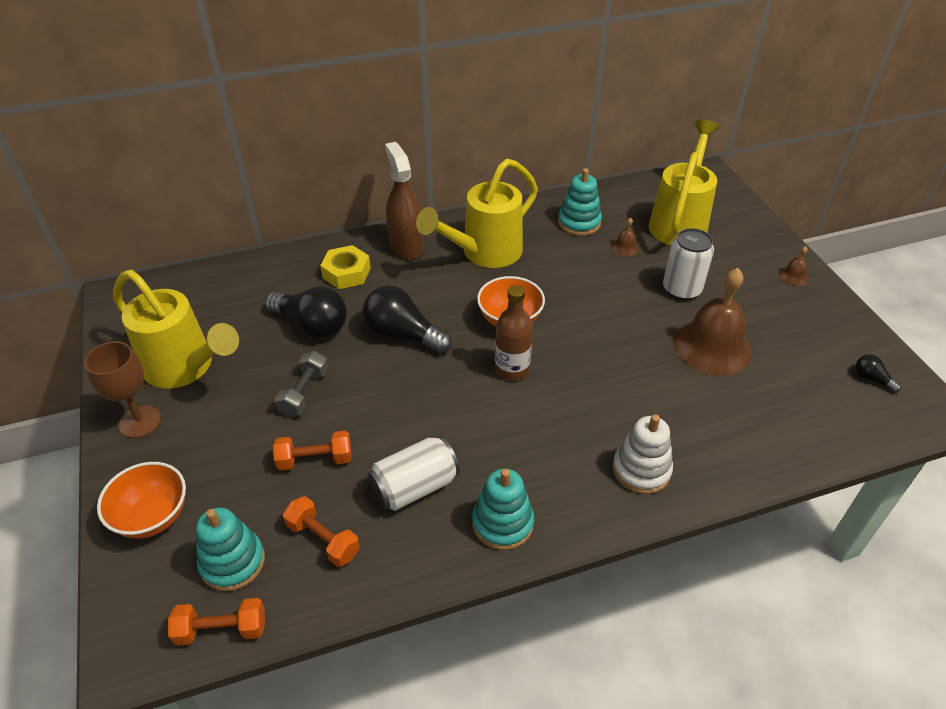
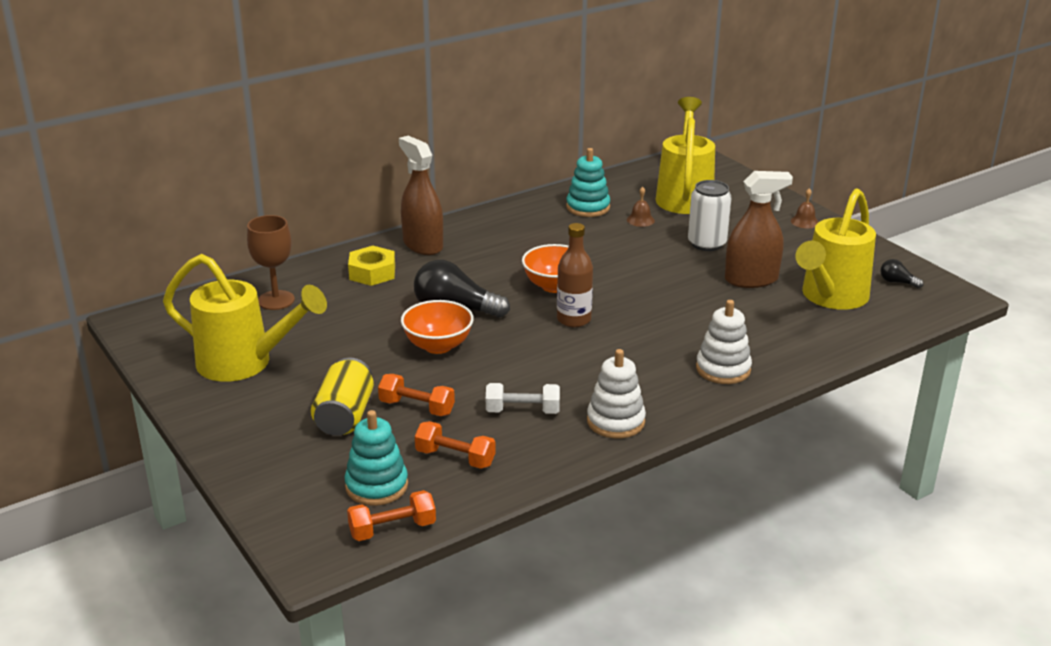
camera: 15 degrees left, 15 degrees down
brown goblet [84,341,161,438] -> brown goblet moved to [247,215,295,310]
orange bowl [97,462,186,538] -> orange bowl moved to [401,300,474,354]
black light bulb [265,286,347,339] -> none
orange dumbbell [273,431,352,470] -> orange dumbbell turned 45 degrees clockwise [378,374,455,416]
grey dumbbell [275,351,328,417] -> none
white can [367,436,460,511] -> white dumbbell [486,383,560,414]
yellow watering can [416,159,538,268] -> yellow watering can moved to [796,188,876,310]
turquoise stacking toy [472,469,534,550] -> white stacking toy [587,349,646,438]
brown bell [673,268,752,376] -> brown spray bottle [725,171,793,288]
none -> yellow can [311,357,374,436]

